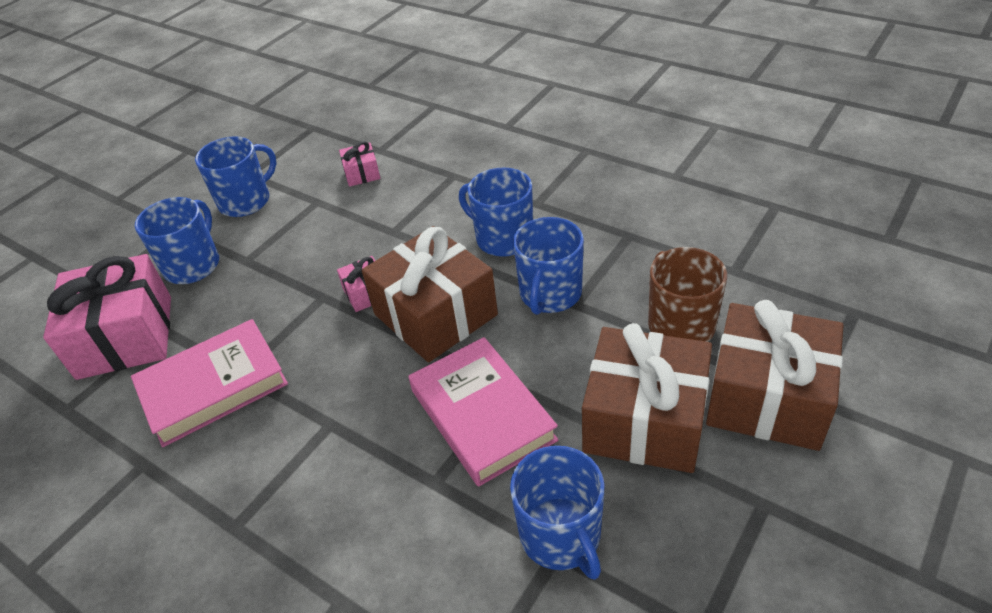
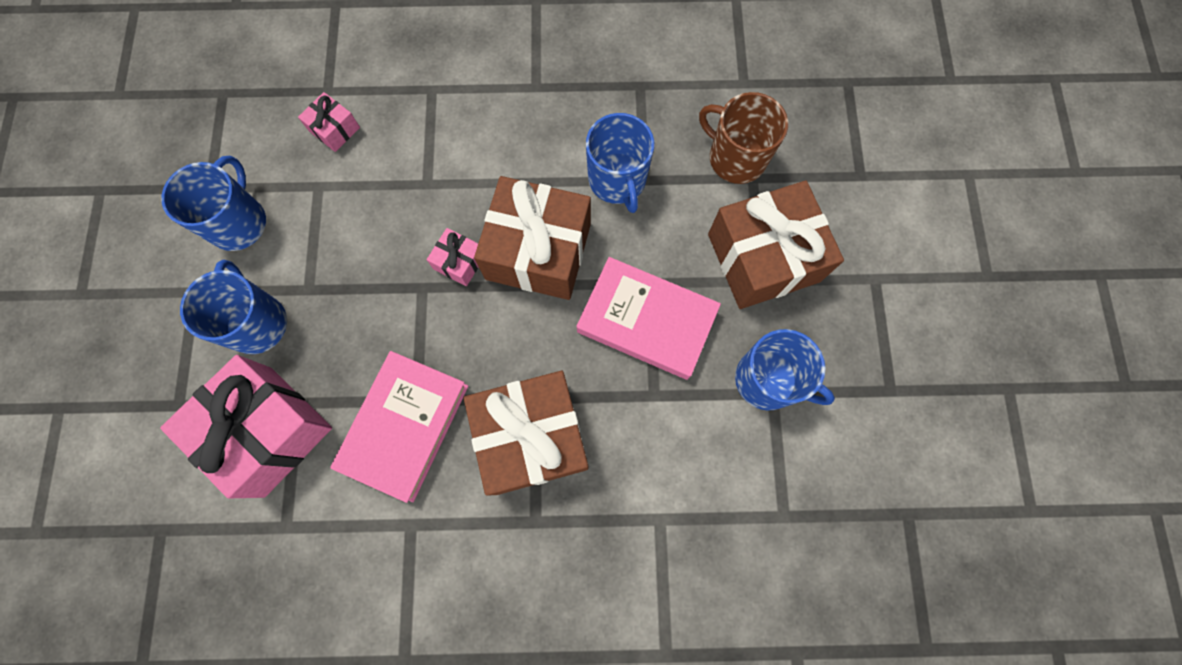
camera: 40 degrees left, 30 degrees up
blue mug [459,168,533,257] -> none
brown gift [706,300,844,451] -> brown gift moved to [464,371,589,496]

